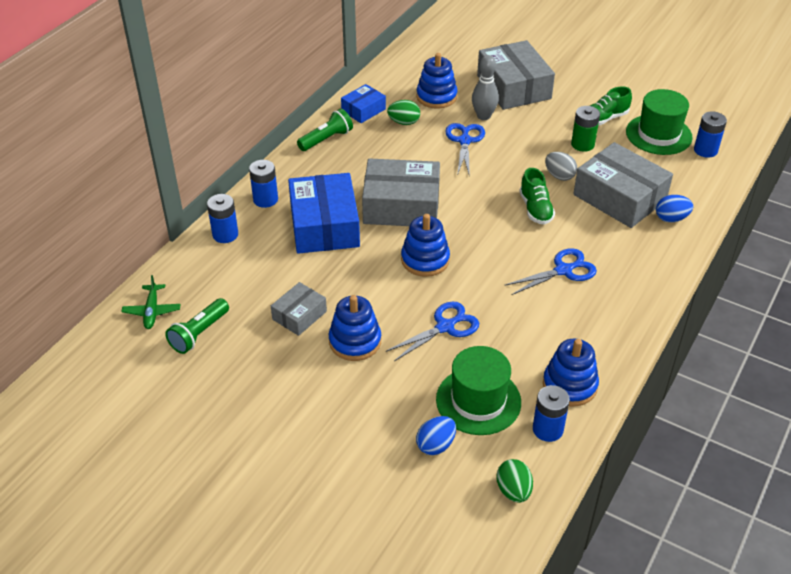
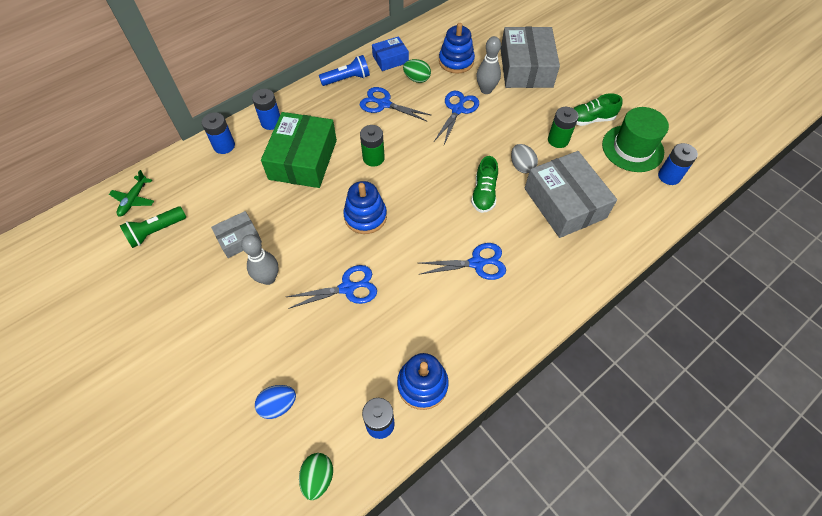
camera: 20 degrees right, 15 degrees up
blue box [288,173,360,254] -> green box [261,112,337,188]
green flashlight [297,109,353,151] -> blue flashlight [319,55,370,86]
blue stacking toy [329,295,381,361] -> grey bowling pin [241,234,279,285]
grey box [362,158,440,226] -> green battery [360,125,385,167]
green hat [436,346,521,435] -> none
blue egg [656,195,693,222] -> none
none -> blue scissors [360,87,431,122]

